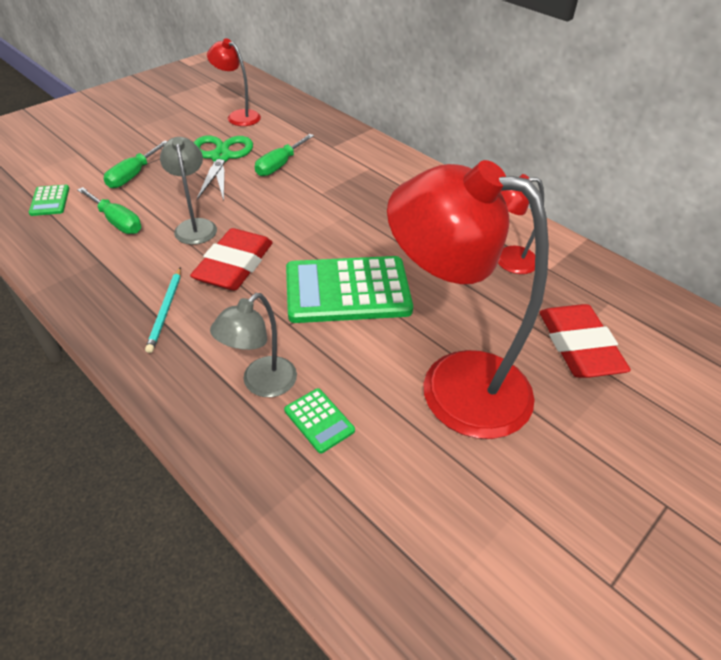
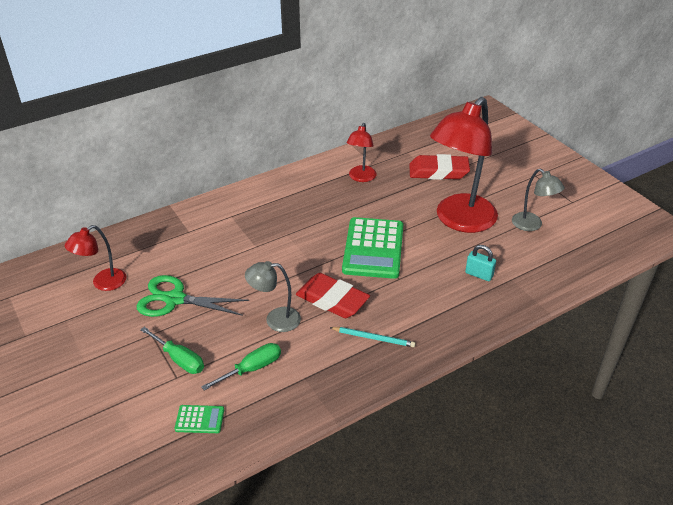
camera: 75 degrees left, 5 degrees down
grey lamp [210,293,297,397] -> grey lamp moved to [512,169,564,231]
green screwdriver [255,134,314,176] -> none
green calculator [284,388,355,453] -> turquoise padlock [465,245,496,281]

